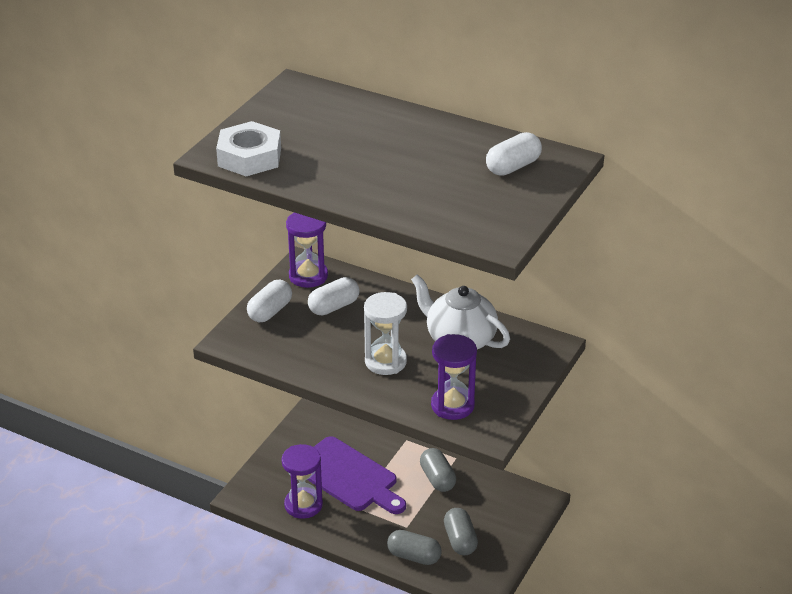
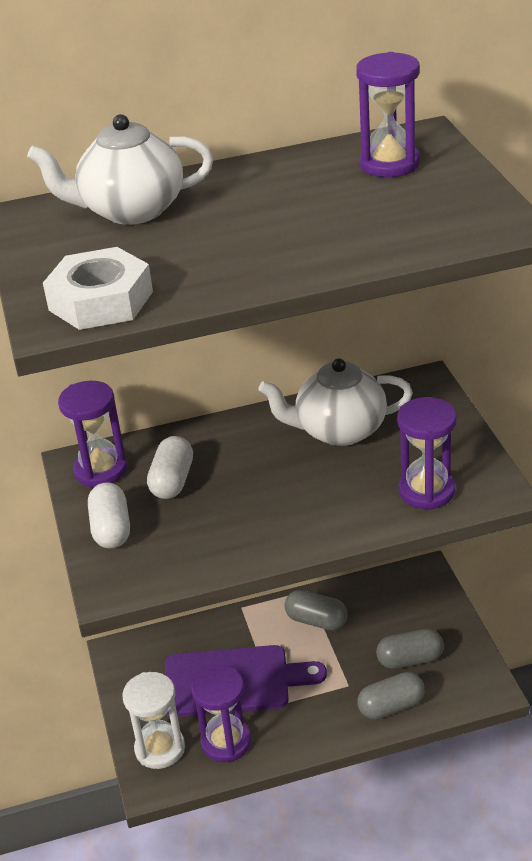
camera: 40 degrees left, 0 degrees up
white hourglass [364,292,407,375] -> white hourglass moved to [122,672,185,769]
grey capsule [444,508,478,555] -> grey capsule turned 45 degrees counterclockwise [376,629,444,669]
white capsule [486,132,542,176] -> purple hourglass [356,52,420,177]
none -> white teapot [27,114,213,225]

